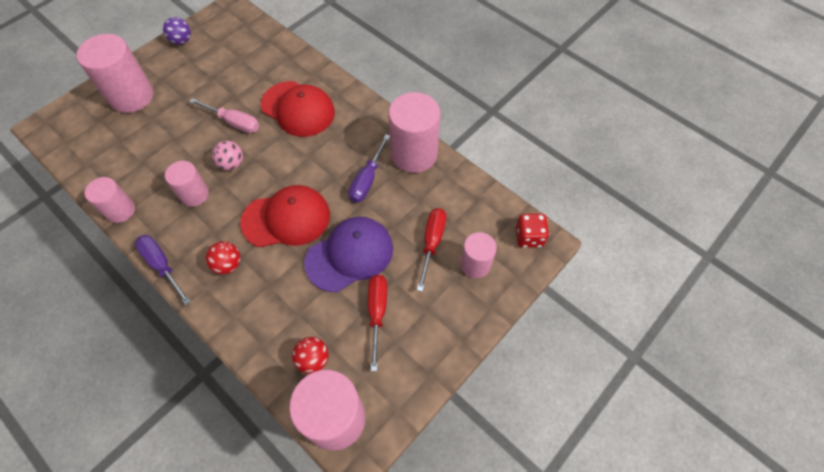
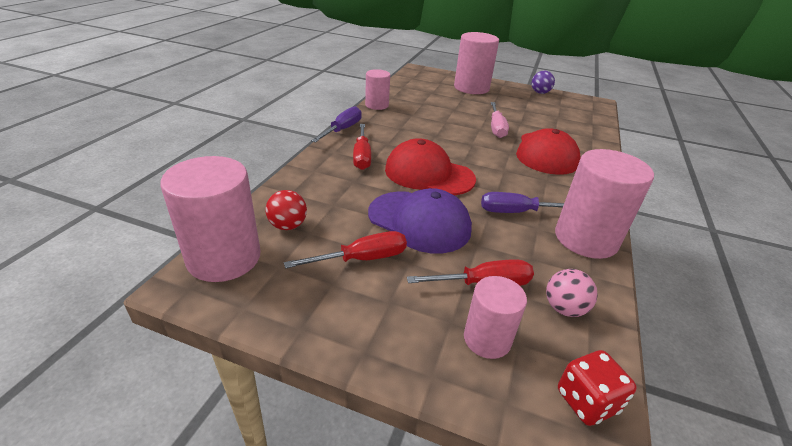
camera: 65 degrees right, 25 degrees down
pink cylinder [165,161,209,207] -> none
red ball [206,241,240,274] -> red screwdriver [353,124,371,170]
pink ball [212,141,243,170] -> pink ball moved to [546,269,598,317]
red cap [240,185,330,248] -> red cap turned 150 degrees clockwise [385,138,476,195]

